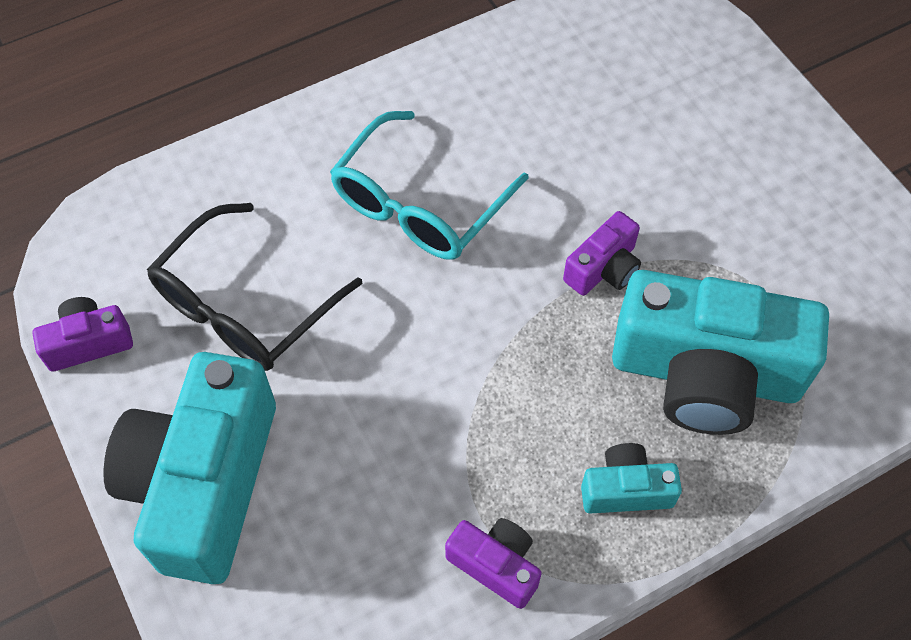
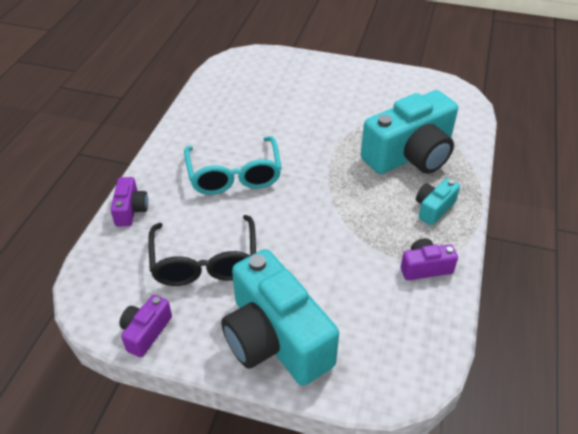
camera: 45 degrees left, 15 degrees down
purple camera [563,211,641,296] -> purple camera moved to [110,177,148,226]

